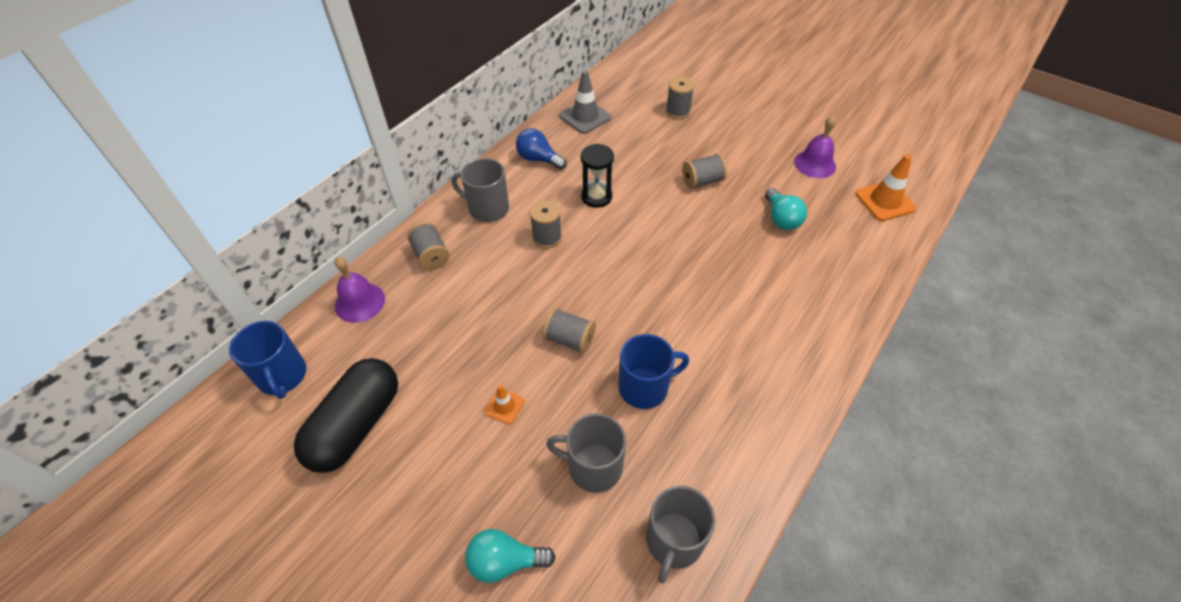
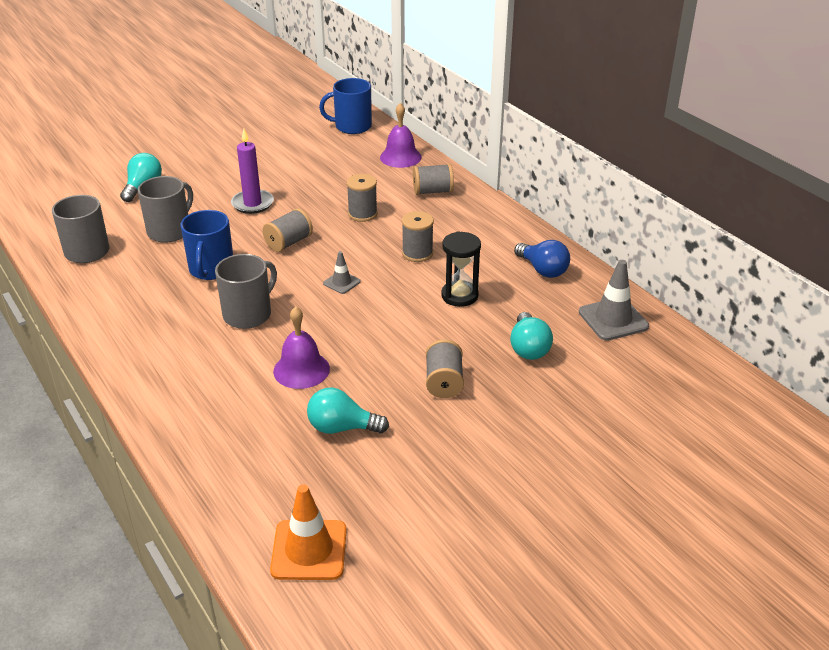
camera: 110 degrees right, 15 degrees down
black capsule [294,358,398,473] -> none
grey mug [452,158,509,222] -> grey mug moved to [215,254,277,329]
orange traffic cone [485,385,525,424] -> purple candle [231,129,274,214]
blue light bulb [516,128,567,170] -> blue light bulb turned 90 degrees clockwise [514,240,570,278]
grey spool [666,77,694,119] -> grey spool moved to [347,174,378,222]
purple bell [794,116,836,178] -> purple bell moved to [273,306,330,389]
none -> grey traffic cone [323,251,361,294]
none -> turquoise light bulb [510,312,553,360]

